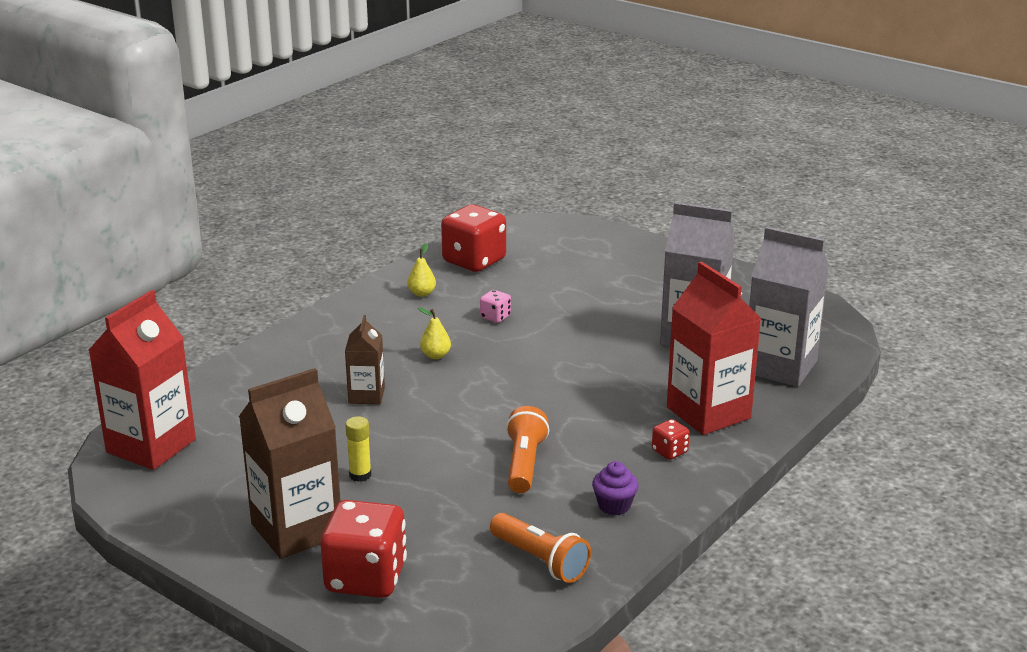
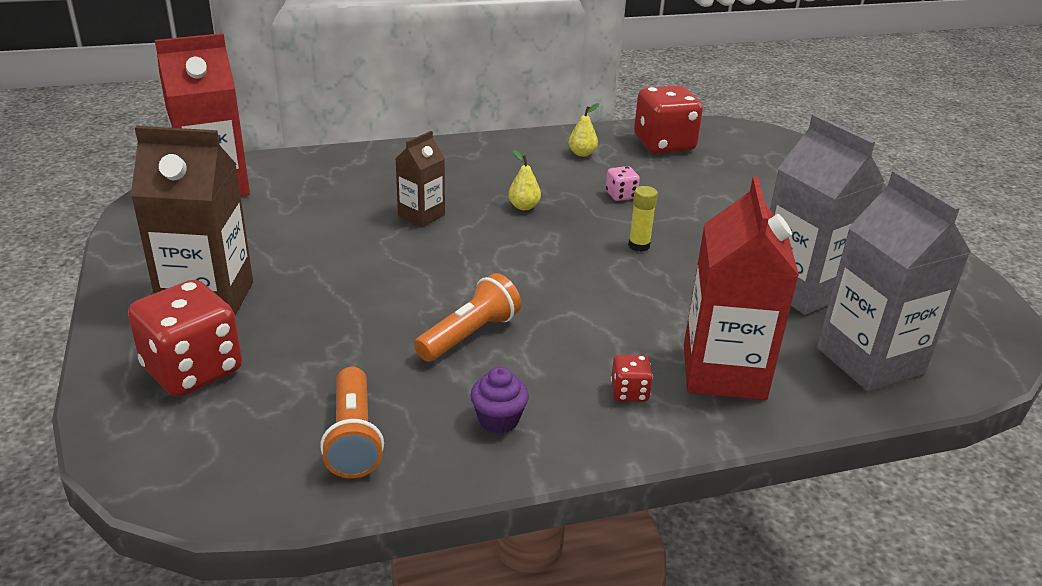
camera: 35 degrees right, 5 degrees up
yellow glue stick [345,416,371,482] -> yellow glue stick moved to [628,186,658,252]

